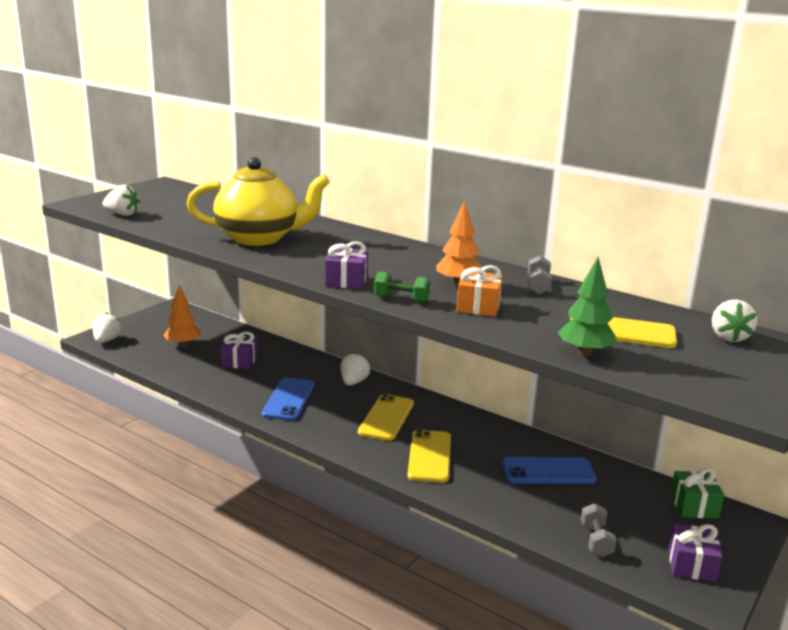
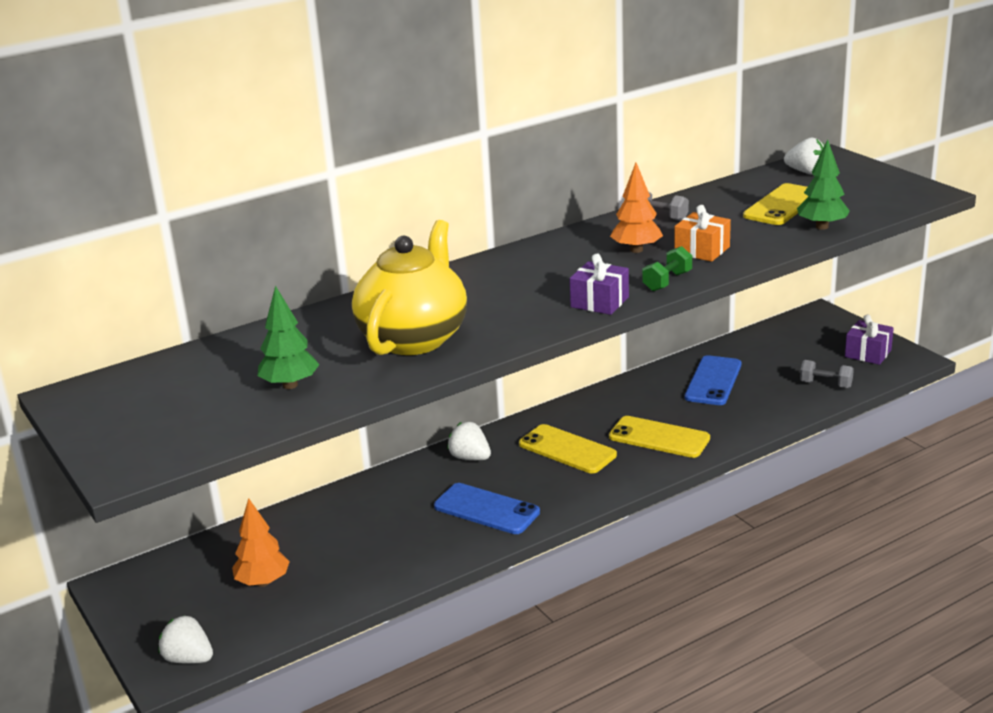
camera: 65 degrees left, 5 degrees up
white strawberry [103,185,140,216] -> none
purple gift [221,332,258,369] -> none
green gift [670,468,724,519] -> none
none -> green tree [257,285,319,389]

